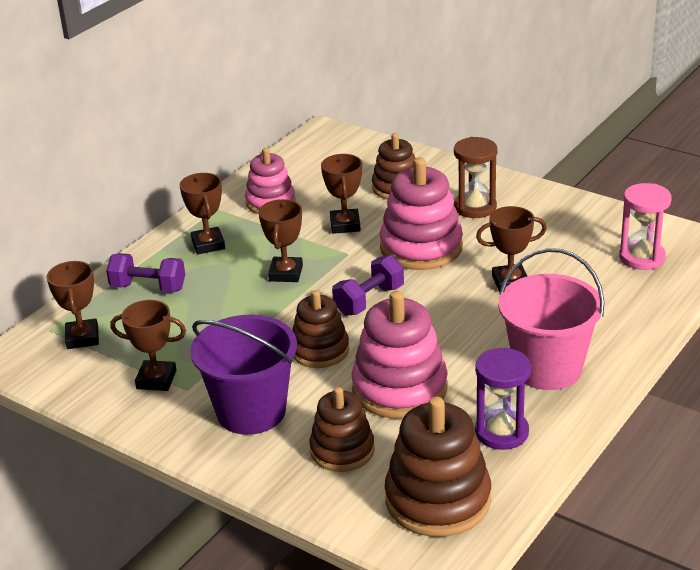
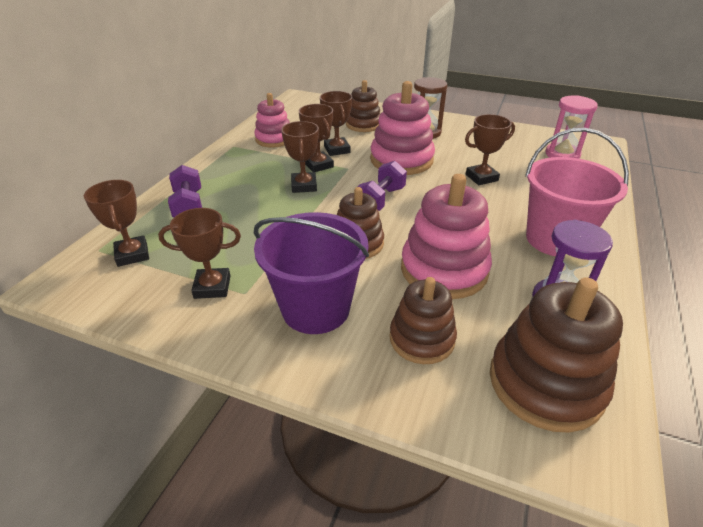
camera: 15 degrees left, 5 degrees up
purple dumbbell [106,253,185,292] -> purple dumbbell turned 75 degrees clockwise [168,165,202,217]
brown trophy [180,173,225,254] -> brown trophy moved to [299,104,334,172]

